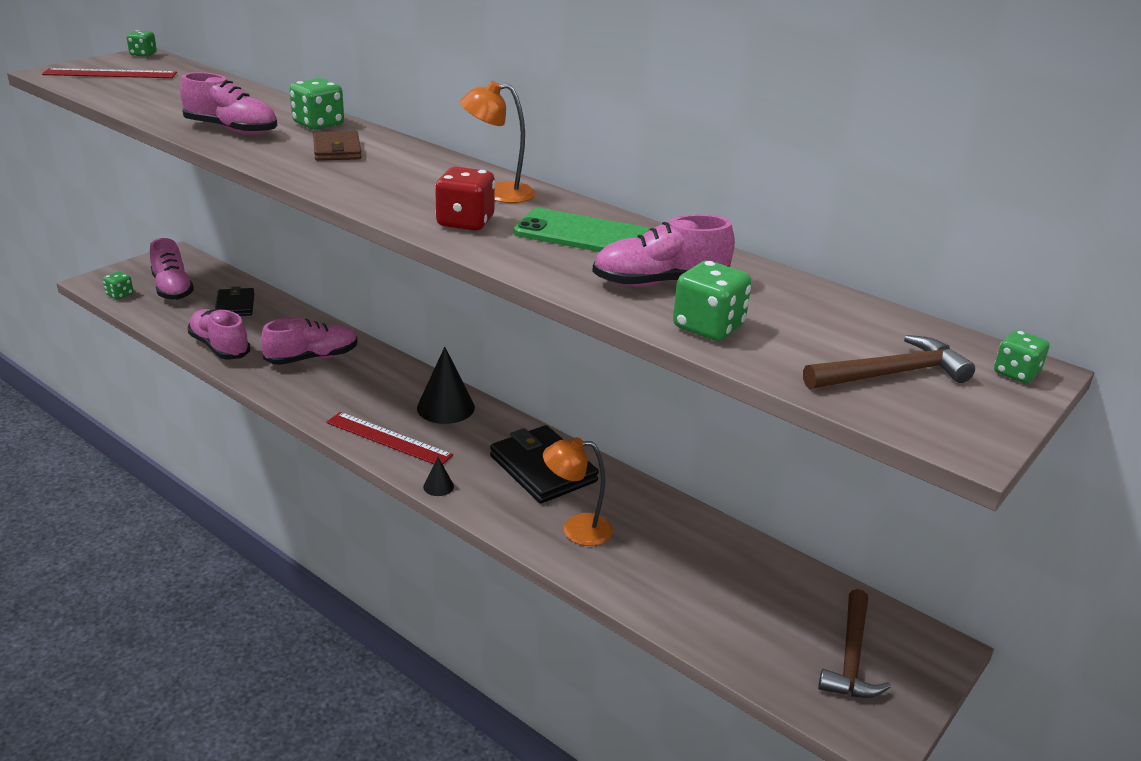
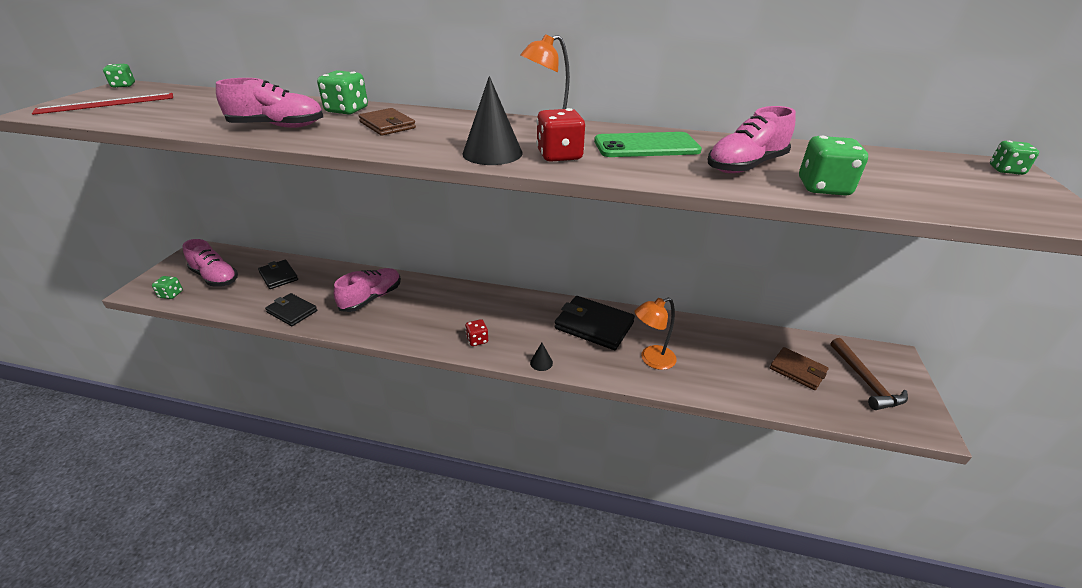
camera: 25 degrees left, 5 degrees up
pink shoe [187,309,251,360] -> black wallet [265,293,317,326]
red ruler [326,412,453,464] -> red dice [465,319,488,346]
black cone [417,347,475,424] -> black cone moved to [462,76,522,165]
brown hammer [803,335,975,389] -> none
none -> brown wallet [770,347,828,390]

